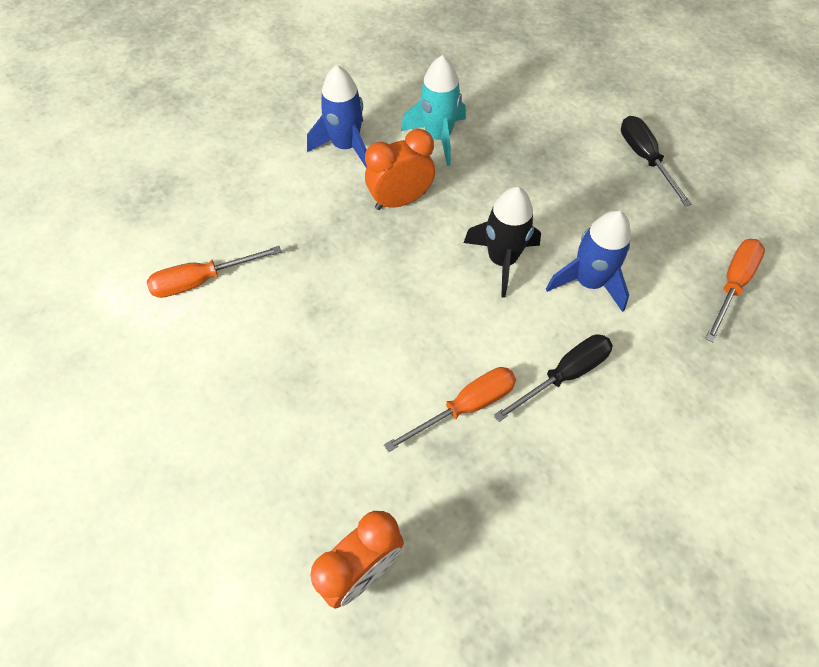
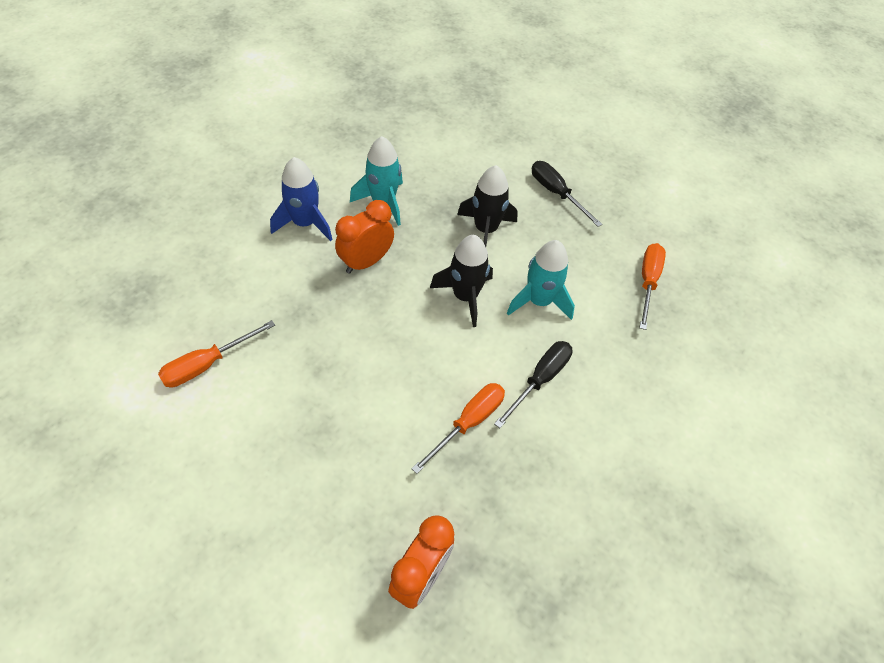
camera: 20 degrees left, 5 degrees down
blue rocket [546,210,631,312] -> turquoise rocket [507,240,575,320]
none -> black rocket [457,165,518,247]

